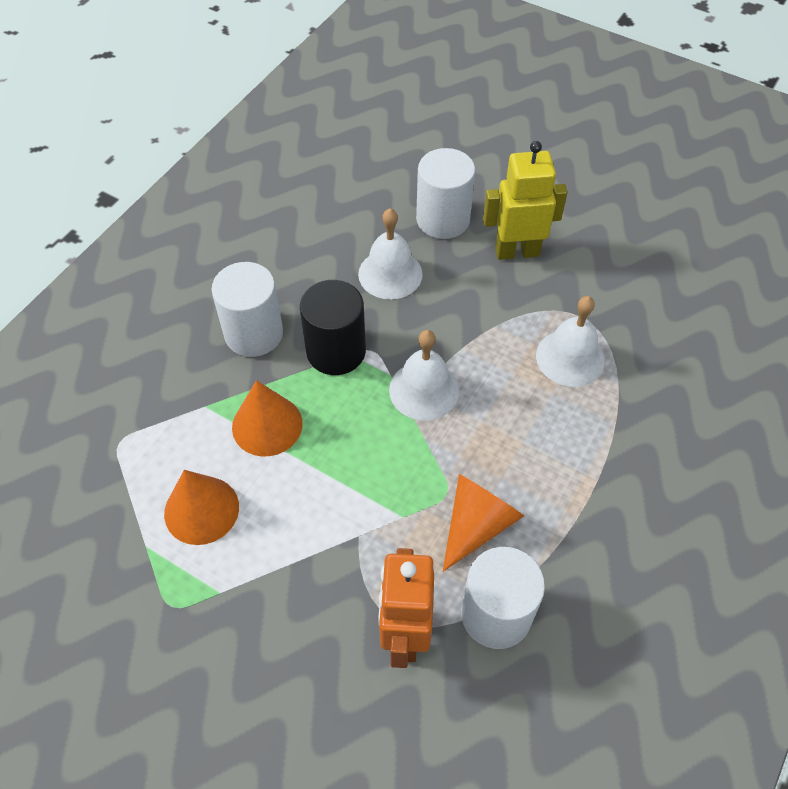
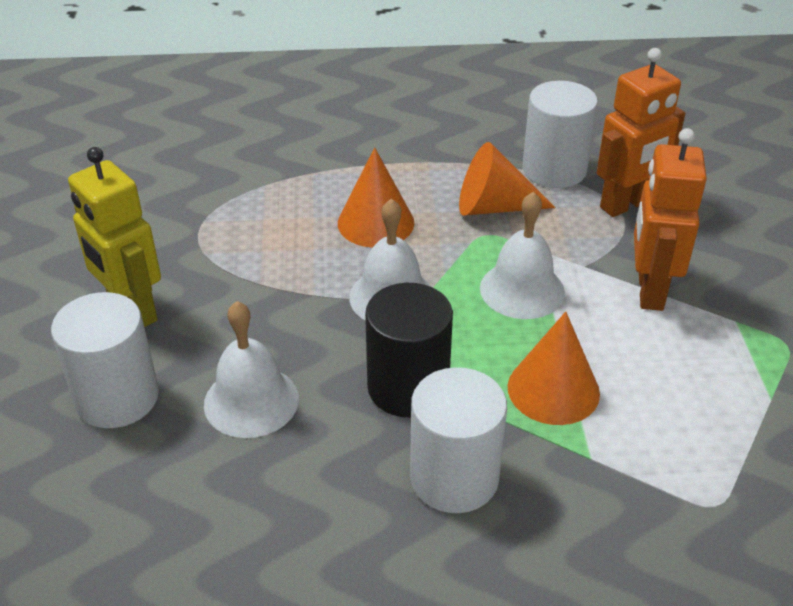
camera: 125 degrees left, 15 degrees down
orange cone [164,470,239,545] -> orange cone moved to [338,147,414,248]
white bell [536,296,605,387] -> white bell moved to [480,192,565,319]
none -> orange robot [634,128,707,311]

